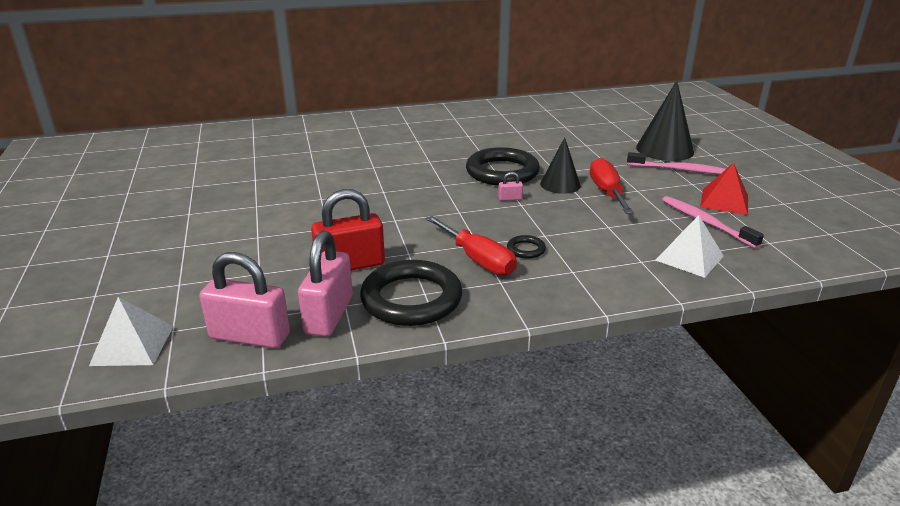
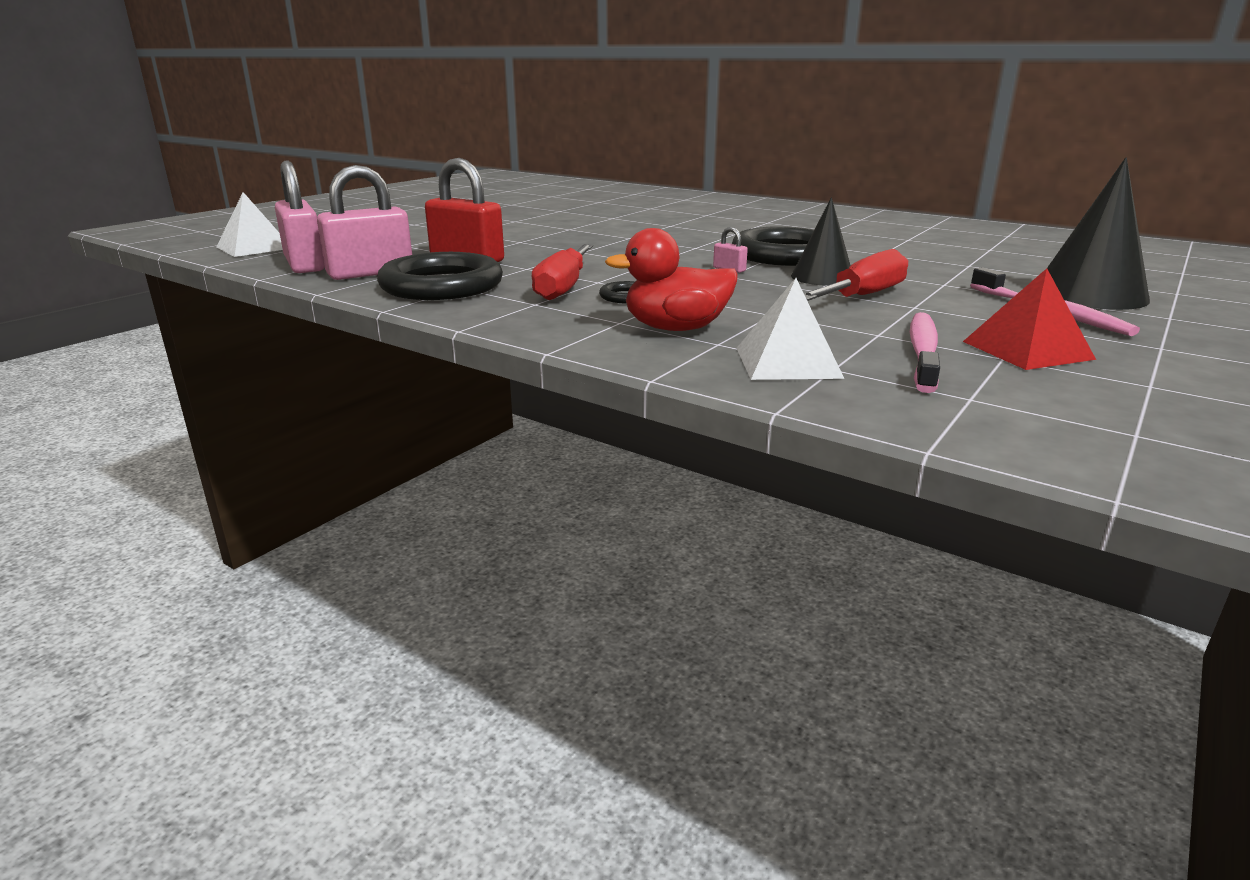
camera: 50 degrees right, 5 degrees down
none -> red duck [605,228,738,331]

